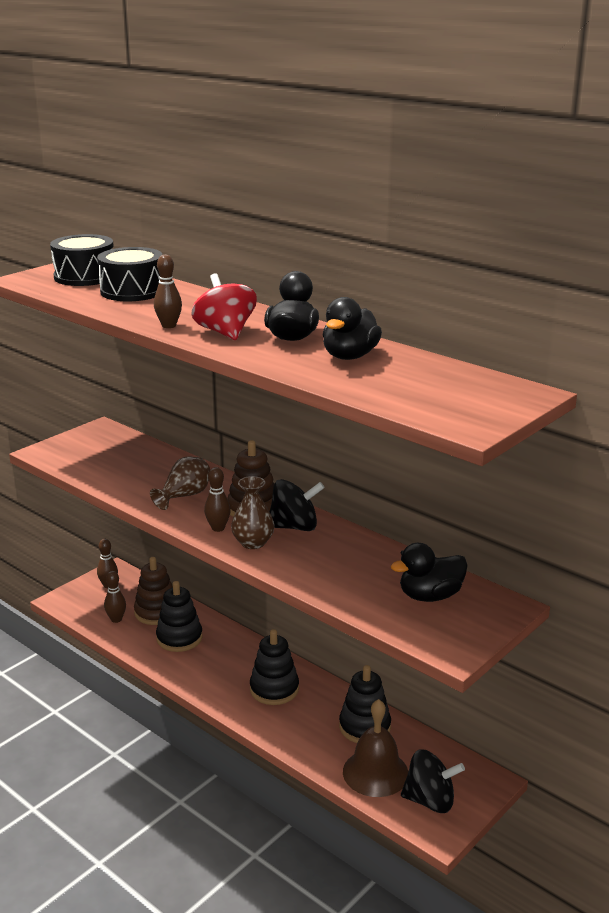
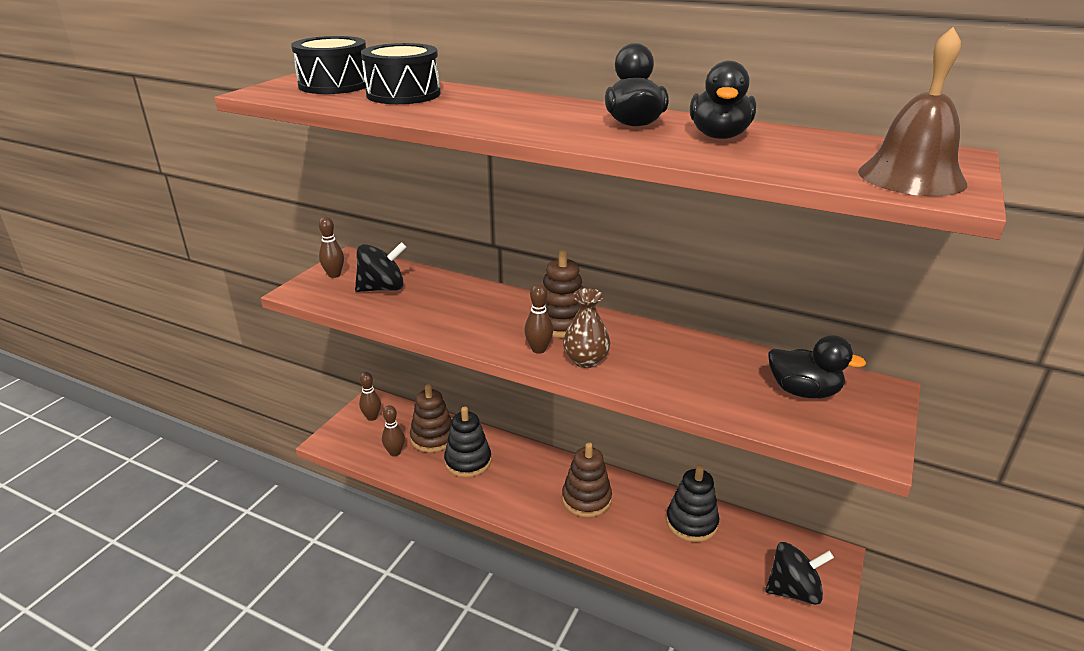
camera: 15 degrees left, 5 degrees up
brown vase [150,456,210,510] -> none
brown bowling pin [154,254,182,328] -> brown bowling pin moved to [319,217,344,278]
red spinning top [191,273,257,340] -> none
black stacking toy [250,629,299,705] -> brown stacking toy [562,442,612,517]
black spinning top [270,479,325,531] -> black spinning top moved to [355,242,406,292]
brown bell [343,699,408,797] -> brown bell moved to [858,27,967,196]
black duck [391,543,468,602] -> black duck turned 120 degrees counterclockwise [768,335,867,398]

